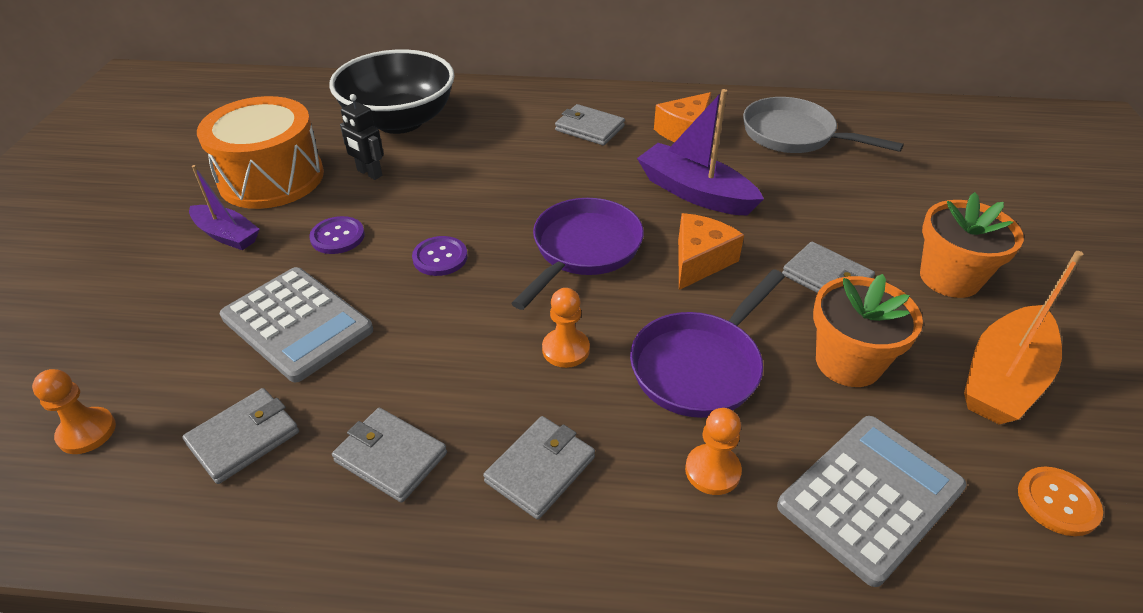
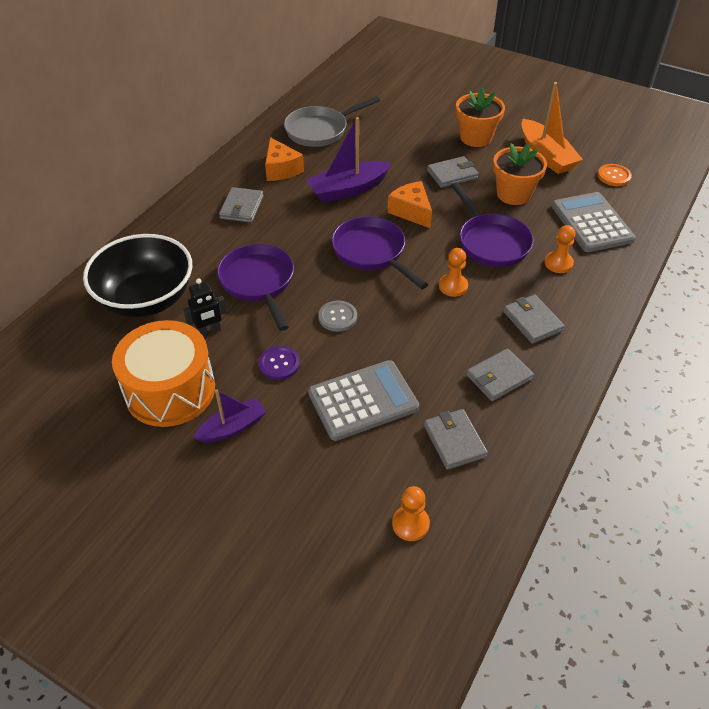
camera: 65 degrees left, 5 degrees up
purple button [412,236,468,276] -> grey button [318,301,357,332]
grey wallet [555,104,625,145] -> grey wallet turned 45 degrees counterclockwise [219,187,263,222]
none -> purple pan [217,244,294,331]

